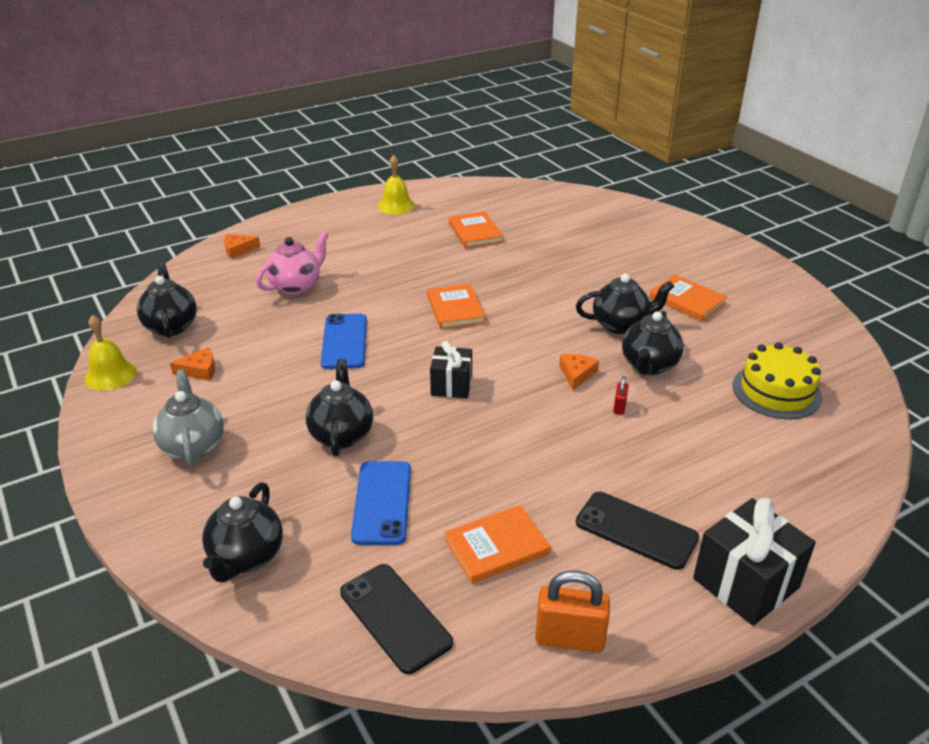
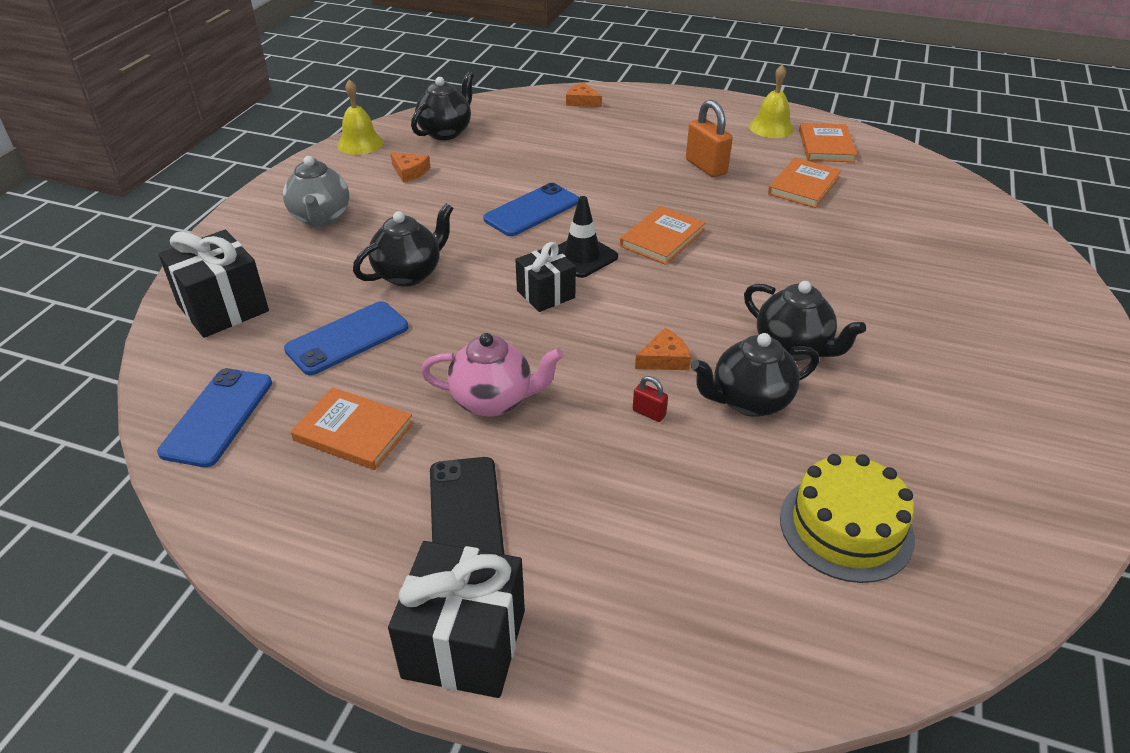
camera: 50 degrees right, 5 degrees up
grey teapot [152,369,224,467] -> grey teapot turned 135 degrees clockwise [283,156,349,227]
black teapot [202,482,283,583] -> black gift [159,230,269,338]
pink teapot [256,231,329,295] -> pink teapot moved to [421,333,563,417]
black phone [340,564,453,674] -> blue phone [157,368,272,467]
orange padlock [535,570,610,653] -> orange padlock moved to [686,100,733,177]
red padlock [613,376,629,415] -> red padlock turned 60 degrees clockwise [633,376,668,422]
orange book [649,275,727,321] -> orange book moved to [799,123,857,162]
none -> black traffic cone [558,196,618,278]

